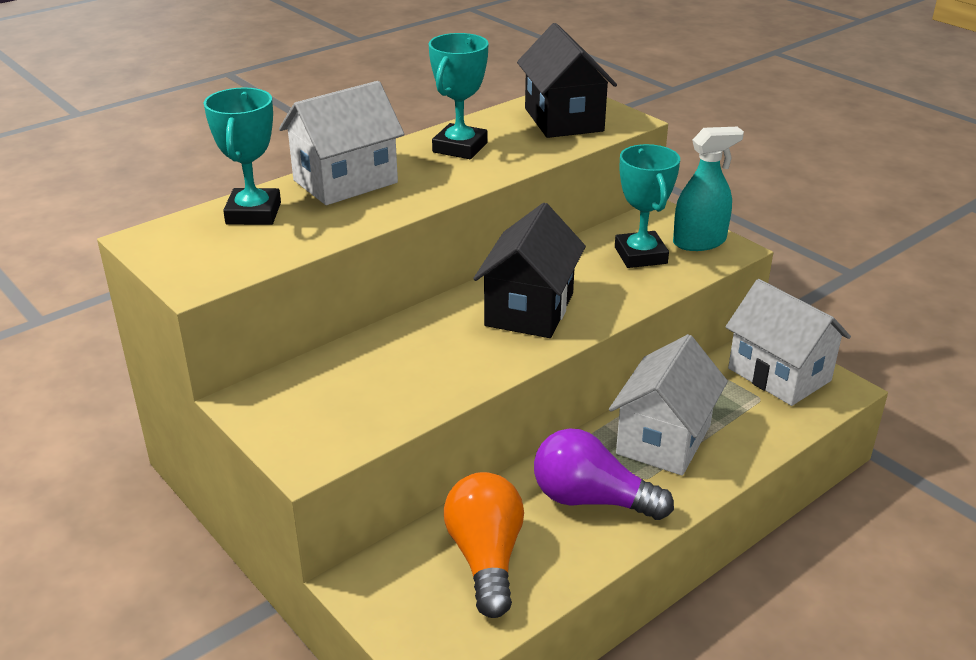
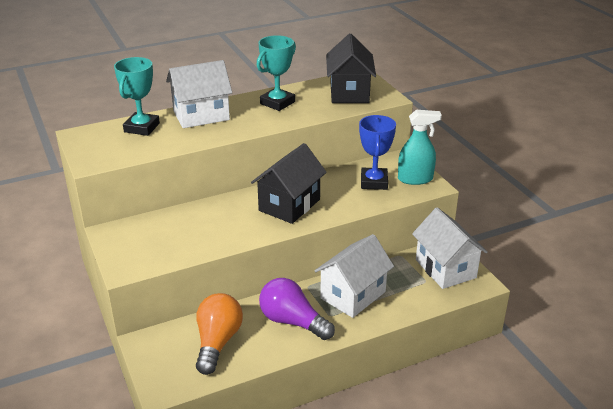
camera: 15 degrees right, 0 degrees up
turquoise trophy [615,144,680,268] -> blue trophy [359,115,396,190]

